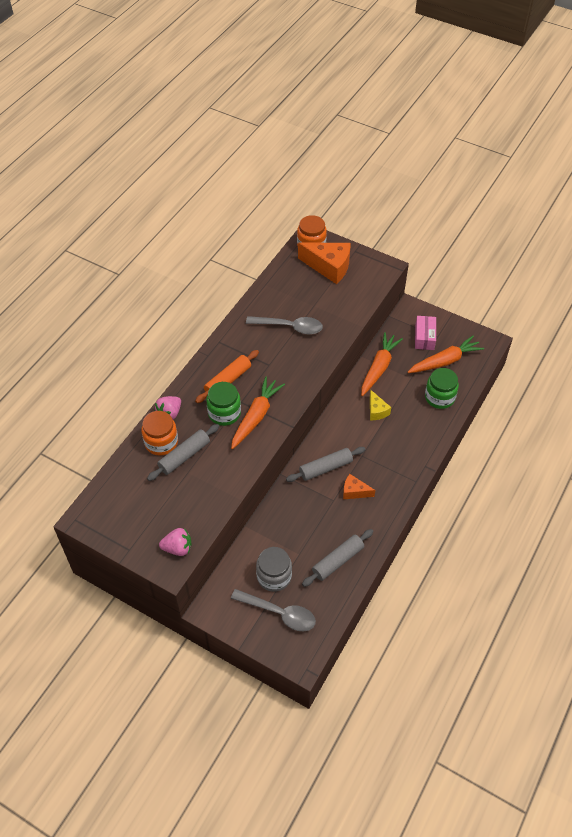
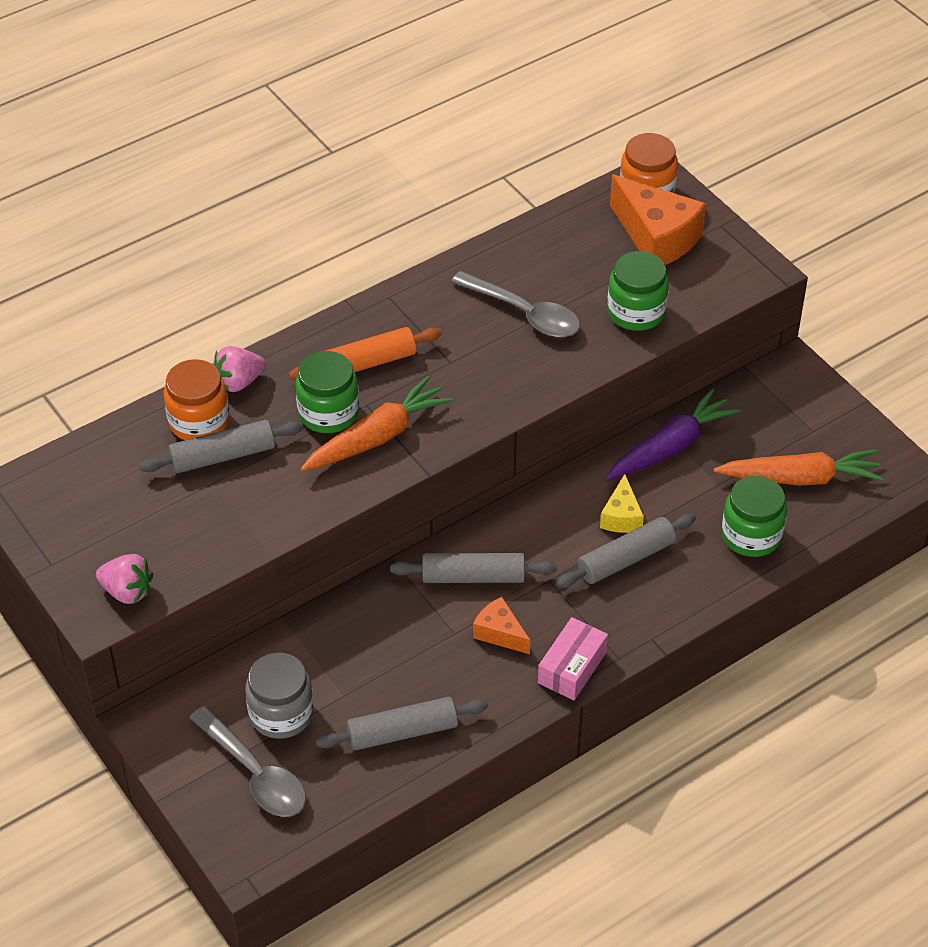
camera: 25 degrees right, 5 degrees down
orange carrot [361,332,403,396] -> purple carrot [605,388,740,481]
pink box [415,316,436,350] -> pink box moved to [538,617,608,700]
none -> grey rolling pin [556,513,696,588]
none -> green jar [607,251,669,331]

